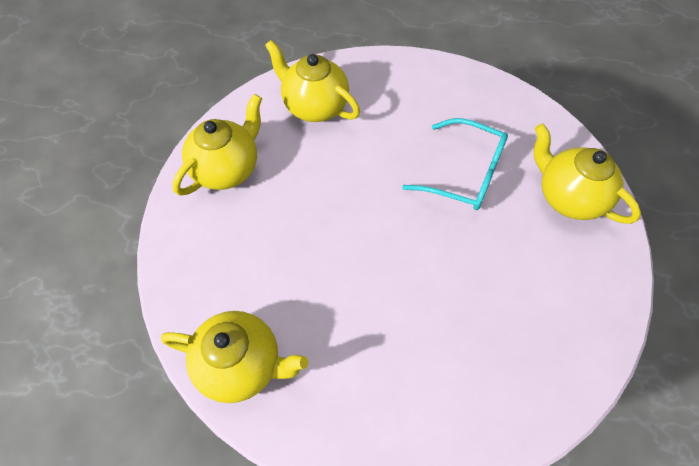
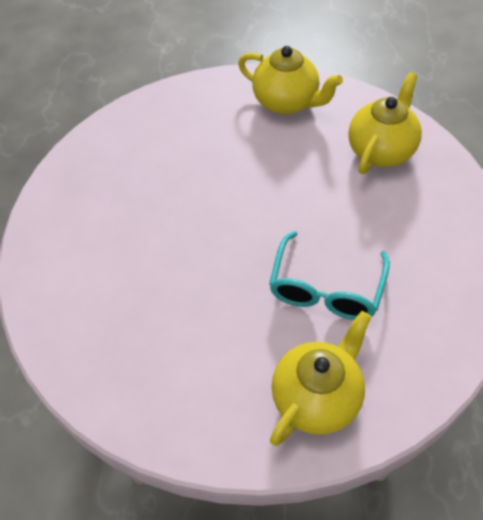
camera: 85 degrees right, 5 degrees down
yellow teapot [161,311,308,403] -> none

